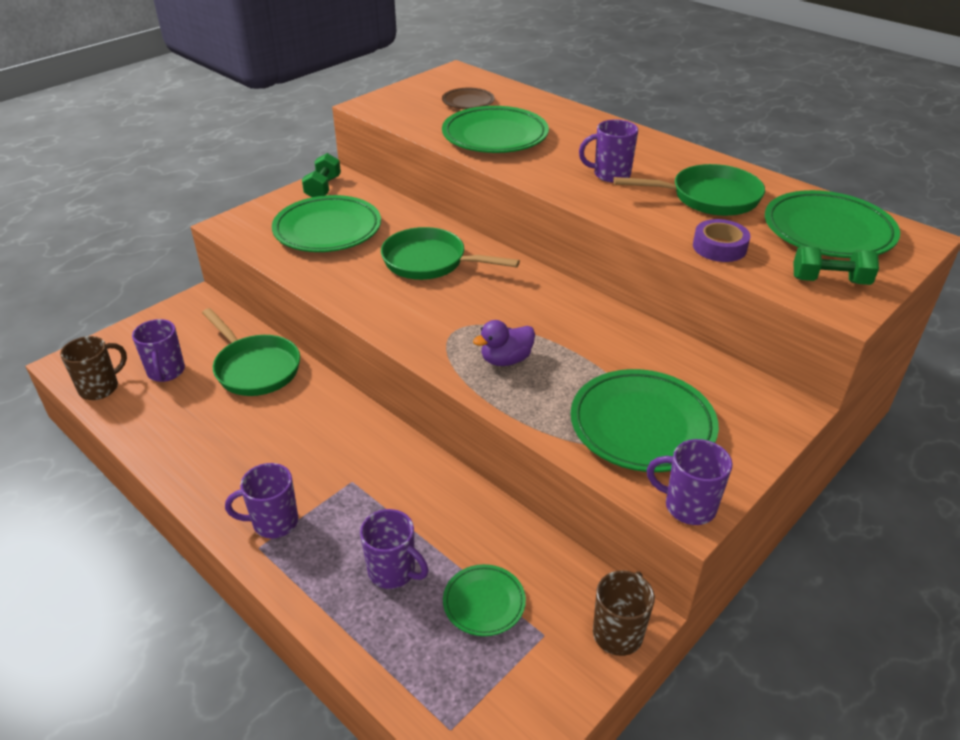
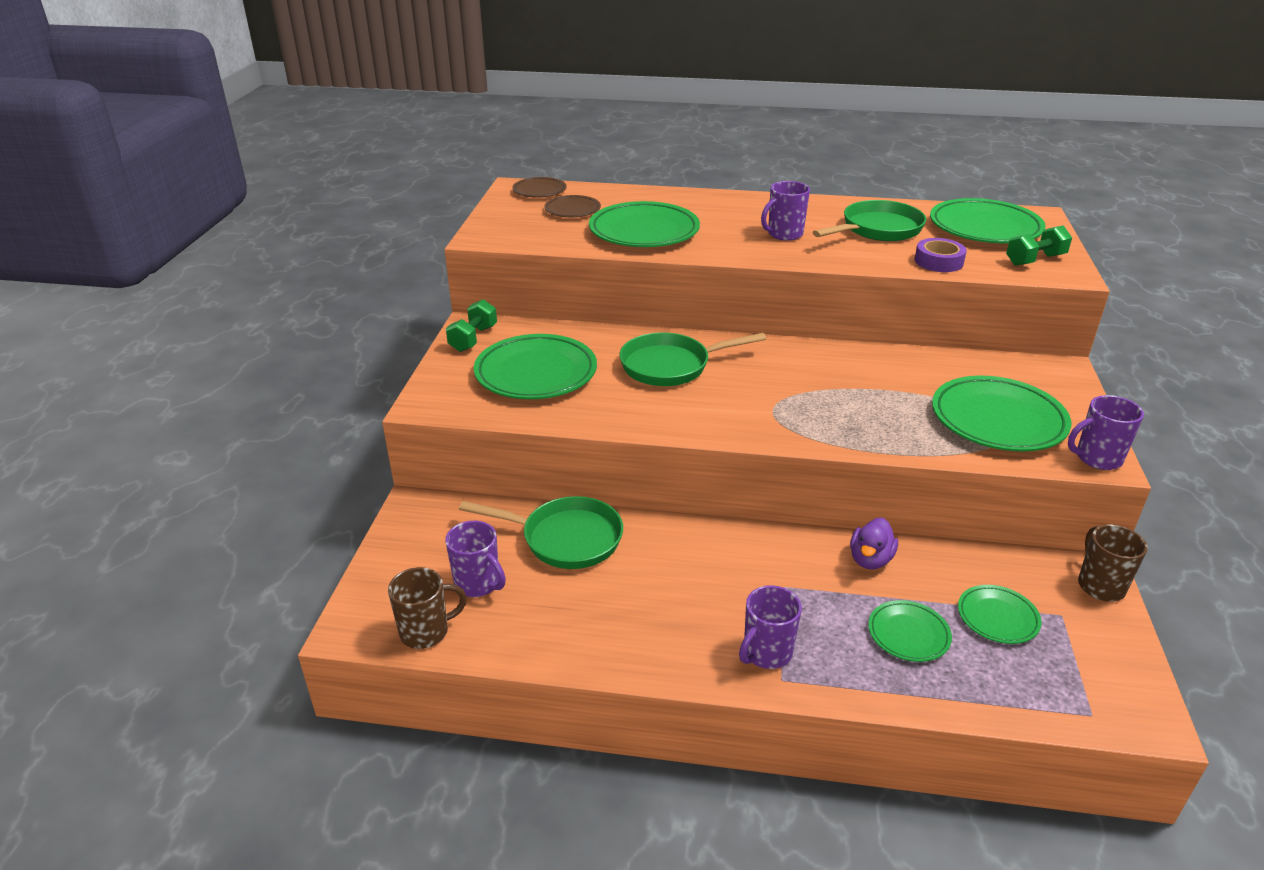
camera: 35 degrees left, 5 degrees down
brown mug [60,336,127,400] -> brown mug turned 60 degrees clockwise [388,567,467,649]
green dumbbell [302,153,341,197] -> green dumbbell turned 45 degrees clockwise [446,299,497,352]
purple mug [360,509,428,589] -> green plate [868,600,952,662]
purple duck [473,320,535,366] -> purple duck moved to [850,518,898,570]
none -> brown plate [512,177,567,198]

